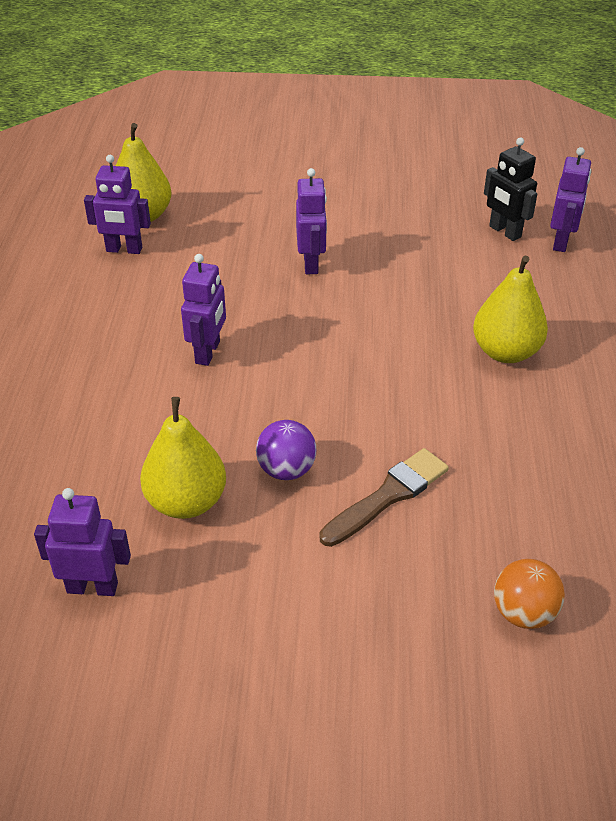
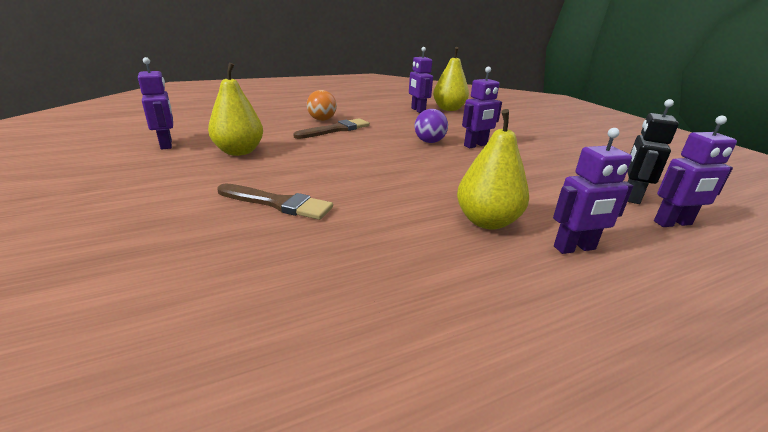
camera: 60 degrees right, 15 degrees down
purple robot [181,254,226,366] -> purple robot moved to [553,128,633,254]
purple ball [256,420,316,480] -> purple ball moved to [415,109,448,143]
orange ball [494,559,565,629] -> orange ball moved to [307,90,337,121]
none -> brown brush [293,118,370,139]

